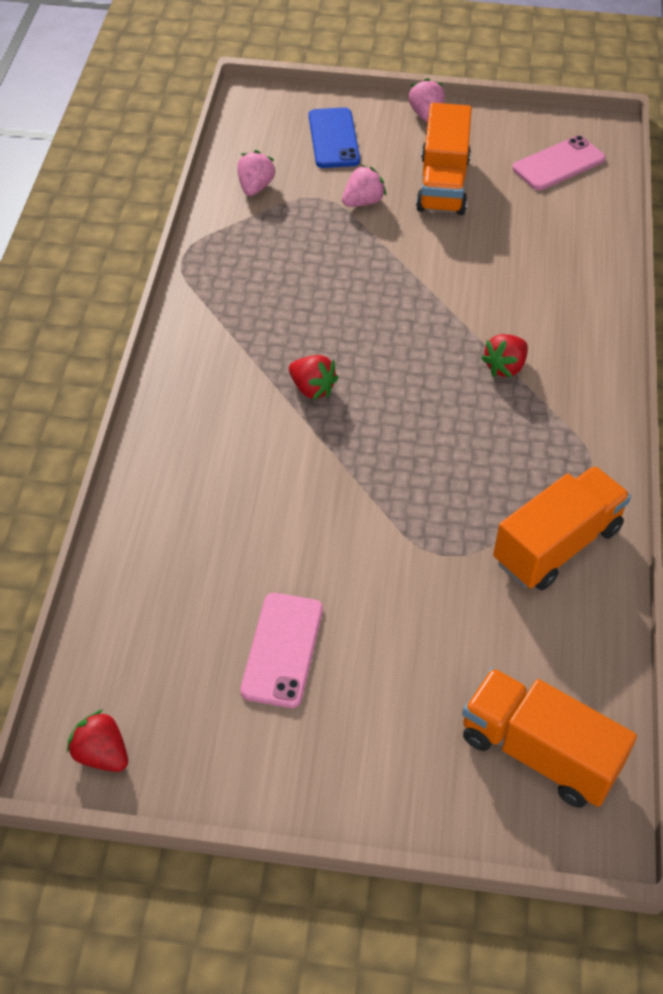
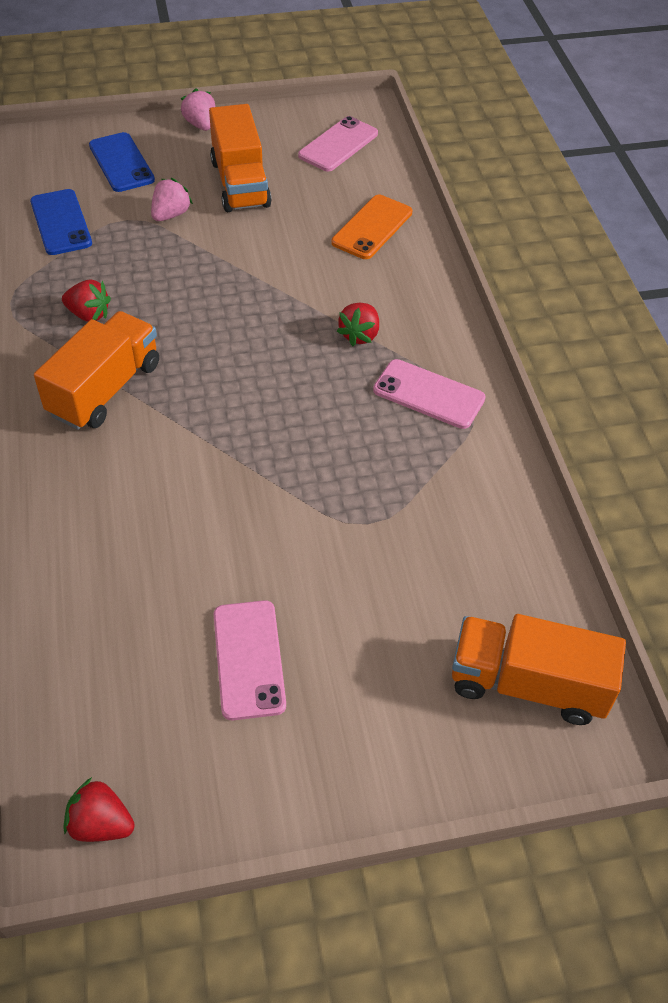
camera: 20 degrees left, 0 degrees up
pink strawberry [237,150,276,196] -> blue phone [30,189,92,255]
red strawberry [289,355,338,400] -> red strawberry moved to [62,279,111,322]
orange truck [493,466,631,590] -> orange truck moved to [34,311,159,430]
none -> orange phone [332,195,412,259]
none -> pink phone [373,359,486,429]

